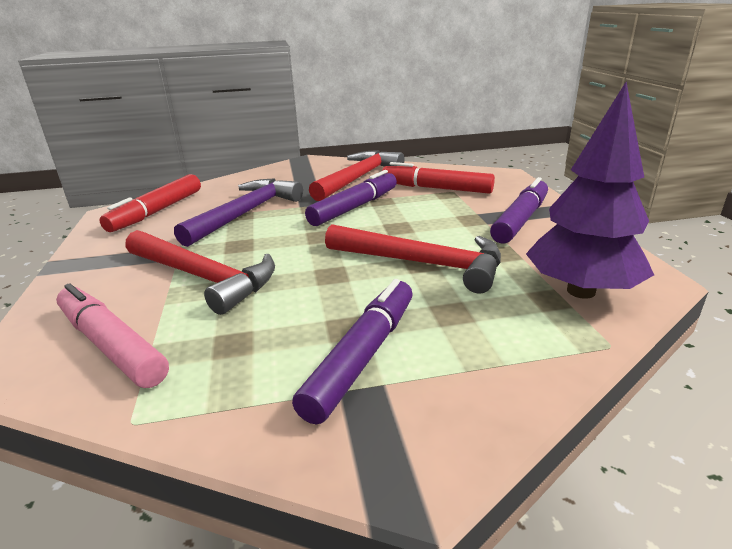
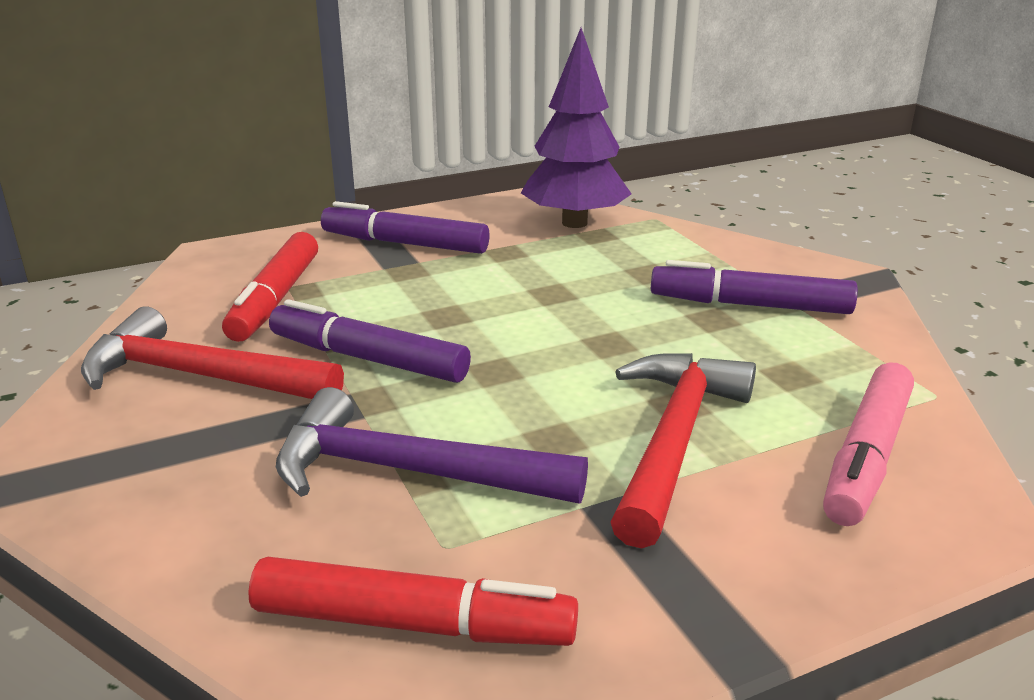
camera: 105 degrees left, 0 degrees up
red hammer [325,224,501,294] -> none

